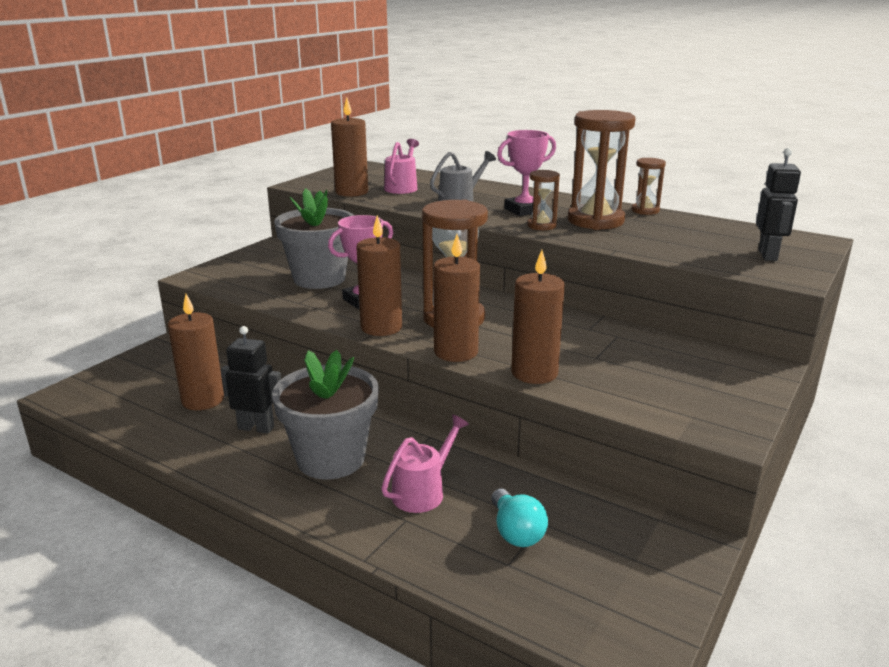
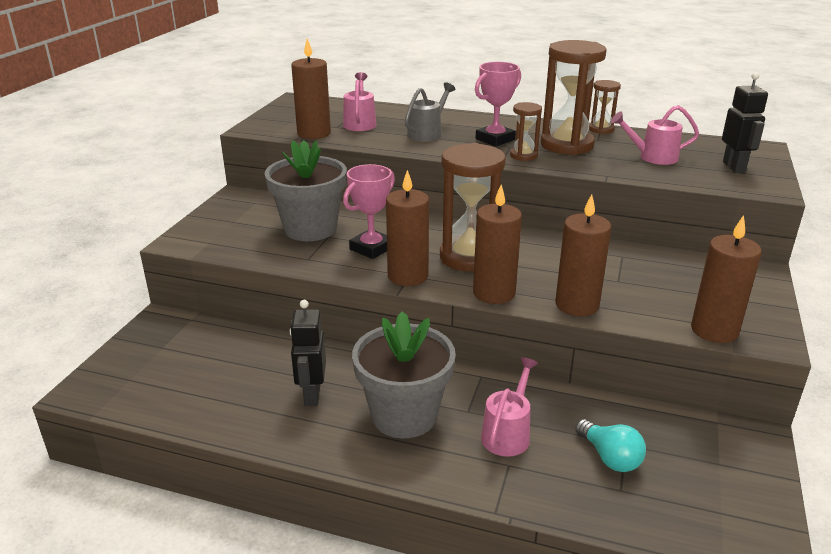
camera: 15 degrees left, 5 degrees up
brown candle [168,294,224,410] -> brown candle moved to [691,215,762,343]
black robot [221,326,281,433] -> black robot turned 90 degrees counterclockwise [290,300,326,406]
none -> pink watering can [611,105,699,165]

